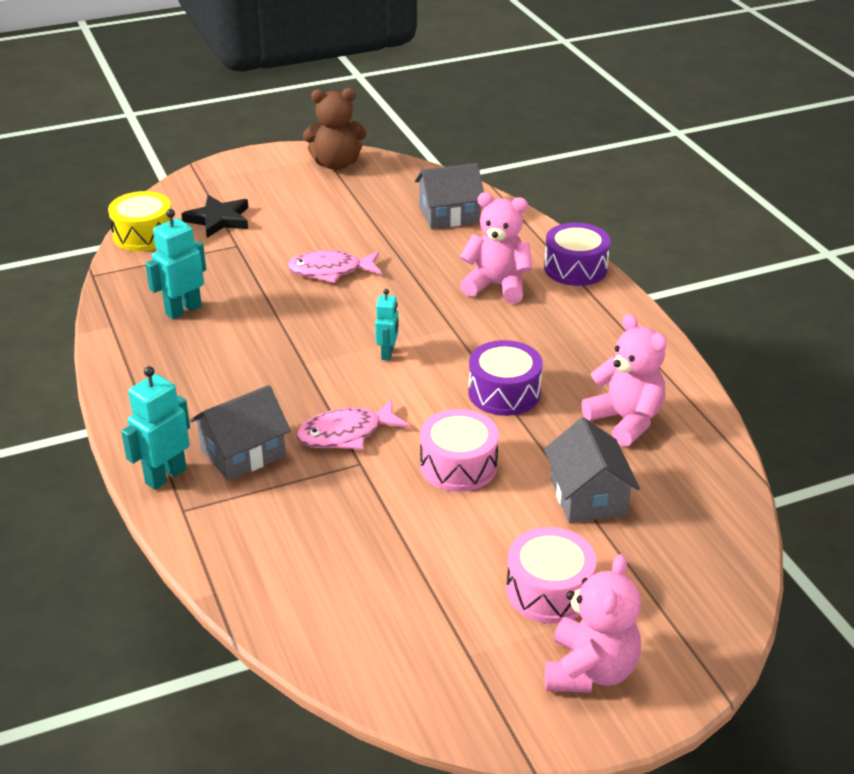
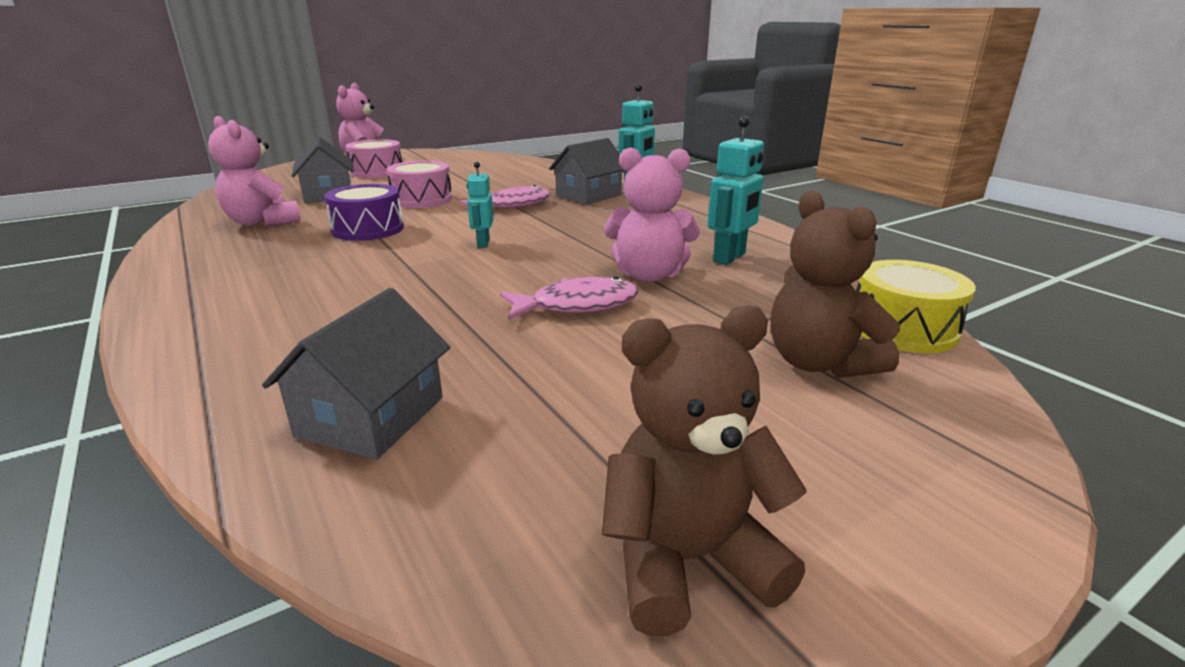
camera: 170 degrees right, 10 degrees down
black star [181,195,248,238] -> brown teddy bear [771,191,900,378]
grey house [415,163,484,229] -> grey house turned 45 degrees counterclockwise [262,288,450,459]
pink teddy bear [460,192,532,303] -> pink teddy bear moved to [604,147,700,282]
purple drum [544,223,610,286] -> none

